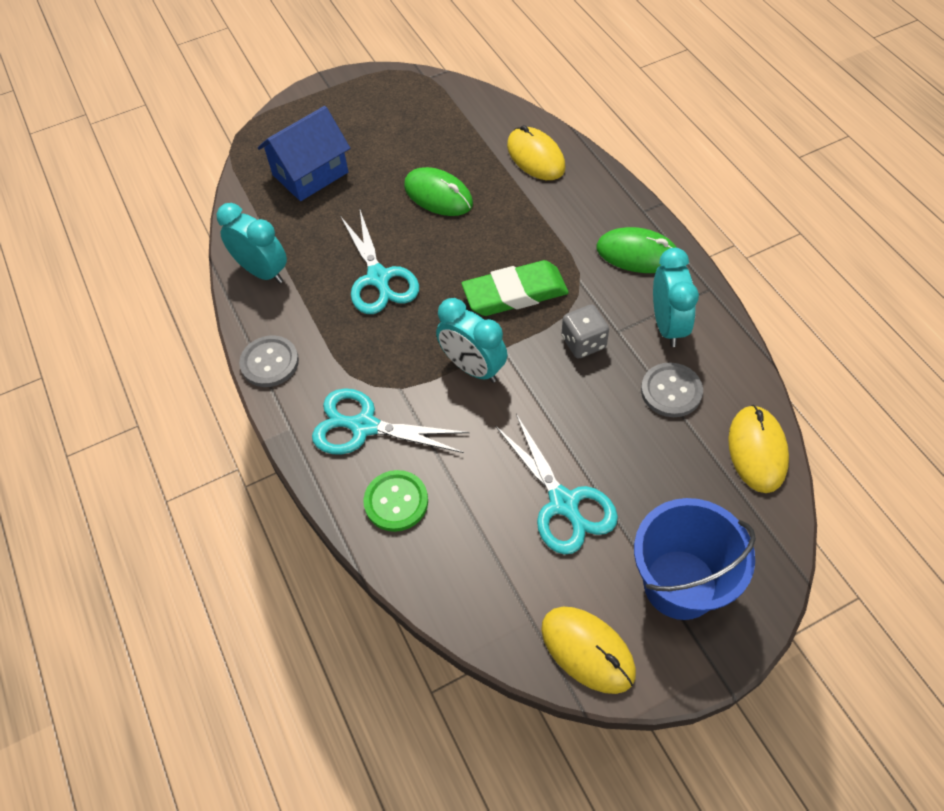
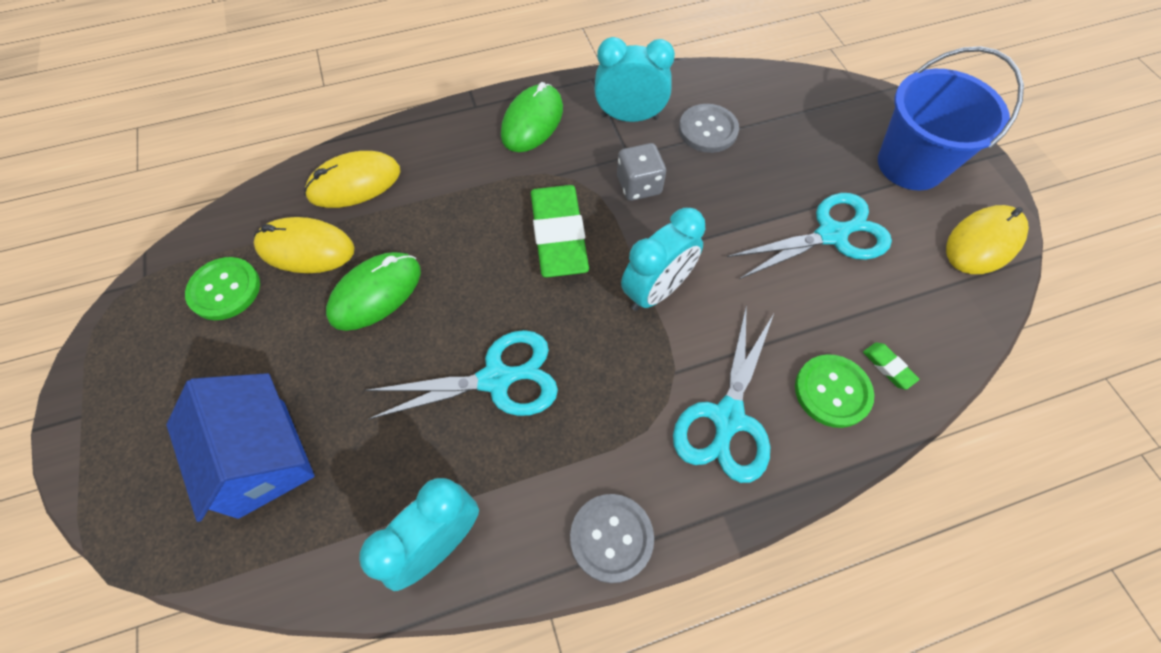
camera: 85 degrees left, 5 degrees up
yellow mouse [728,405,789,493] -> yellow mouse moved to [253,217,355,273]
none -> green button [185,257,260,320]
none -> green eraser [863,342,919,390]

